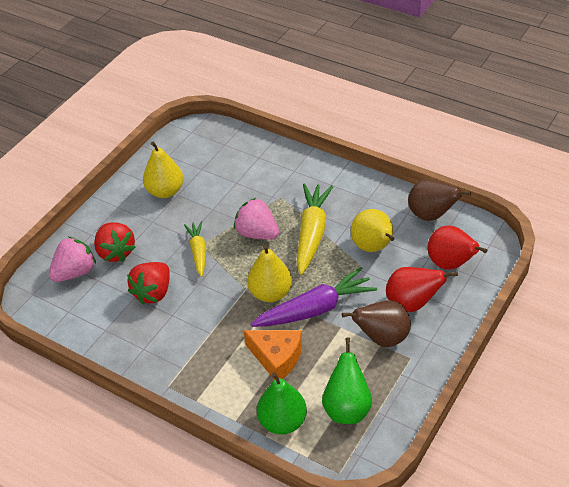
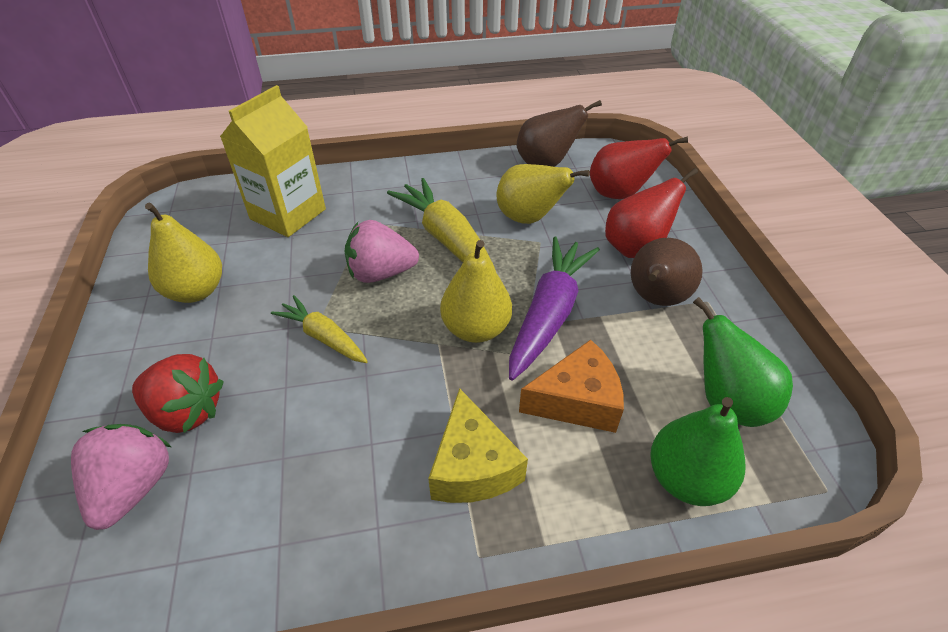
camera: 45 degrees left, 0 degrees up
red strawberry [127,262,170,304] -> none
none -> yellow carton [220,85,326,237]
none -> yellow cheese [428,388,528,503]

